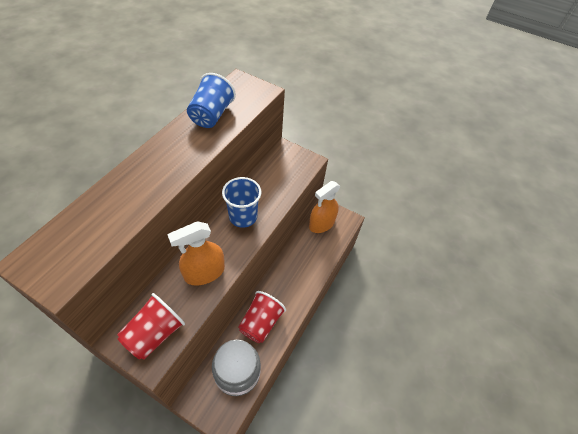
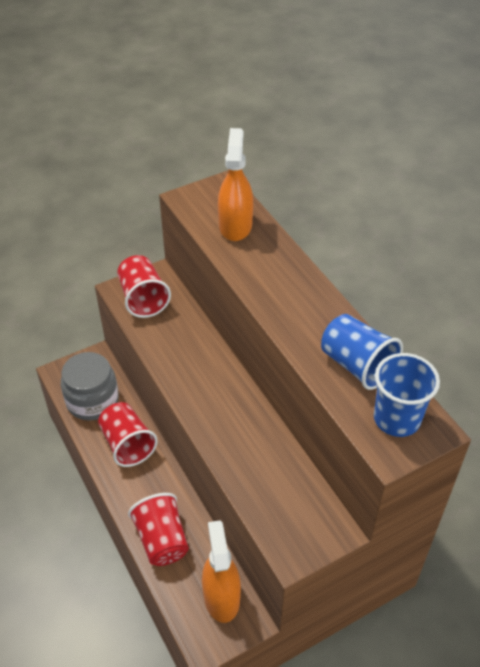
camera: 125 degrees right, 5 degrees down
orange spray bottle [167,221,225,286] -> orange spray bottle moved to [218,128,253,241]
blue cup [222,177,261,228] -> blue cup moved to [374,353,440,437]
none -> red cup [128,493,189,566]

